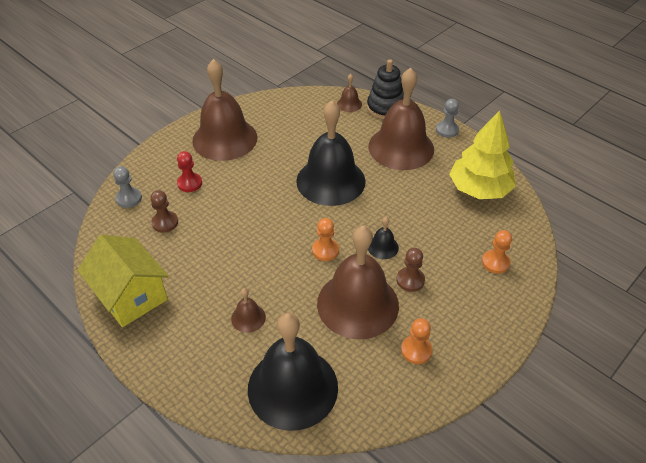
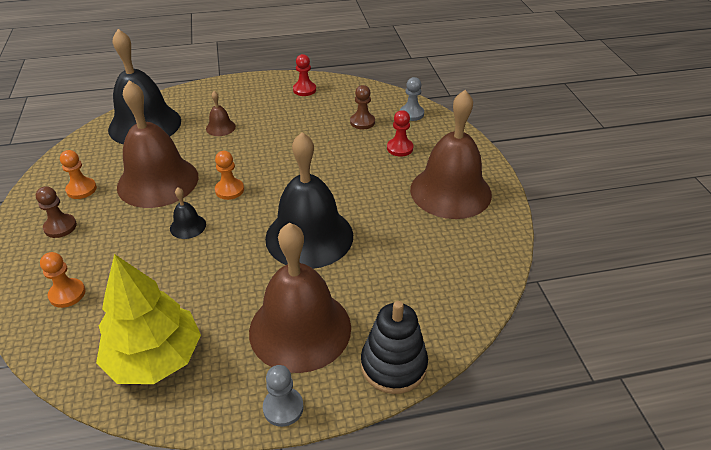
camera: 125 degrees right, 5 degrees down
yellow house [77,235,169,327] -> red pawn [293,54,316,96]
brown bell [337,74,362,112] -> none
brown pawn [396,248,425,292] -> brown pawn moved to [36,186,77,238]

